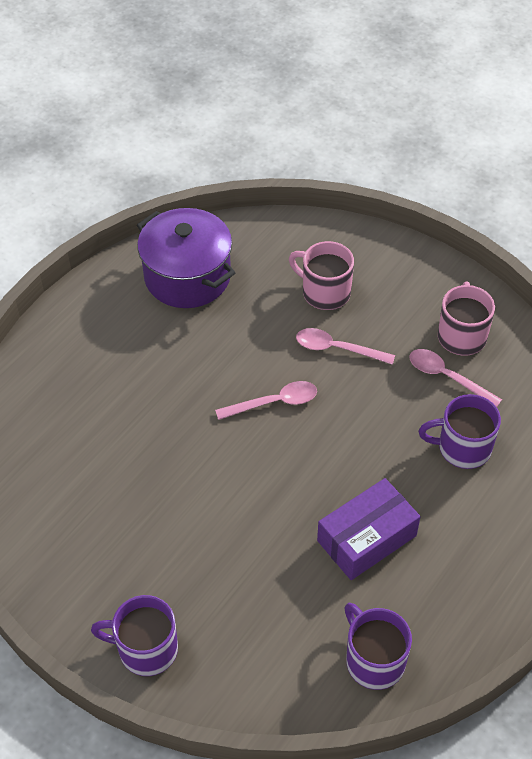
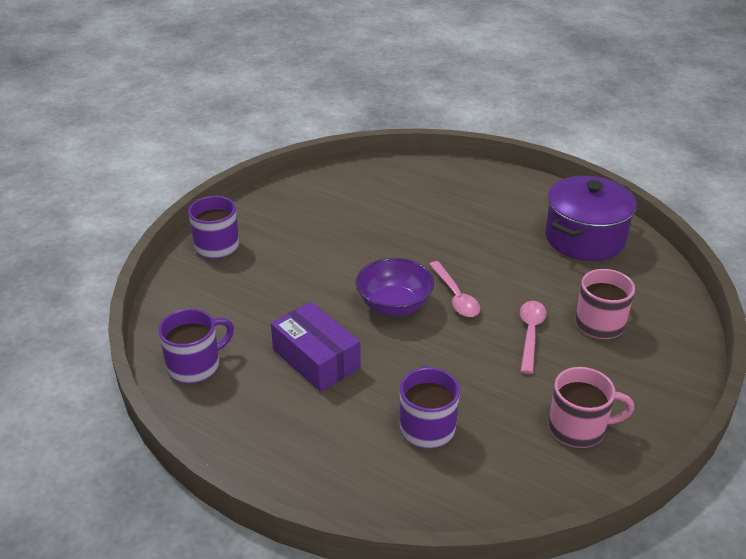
camera: 85 degrees right, 15 degrees down
pink spoon [410,349,502,407] -> none
none -> purple bowl [356,258,434,316]

